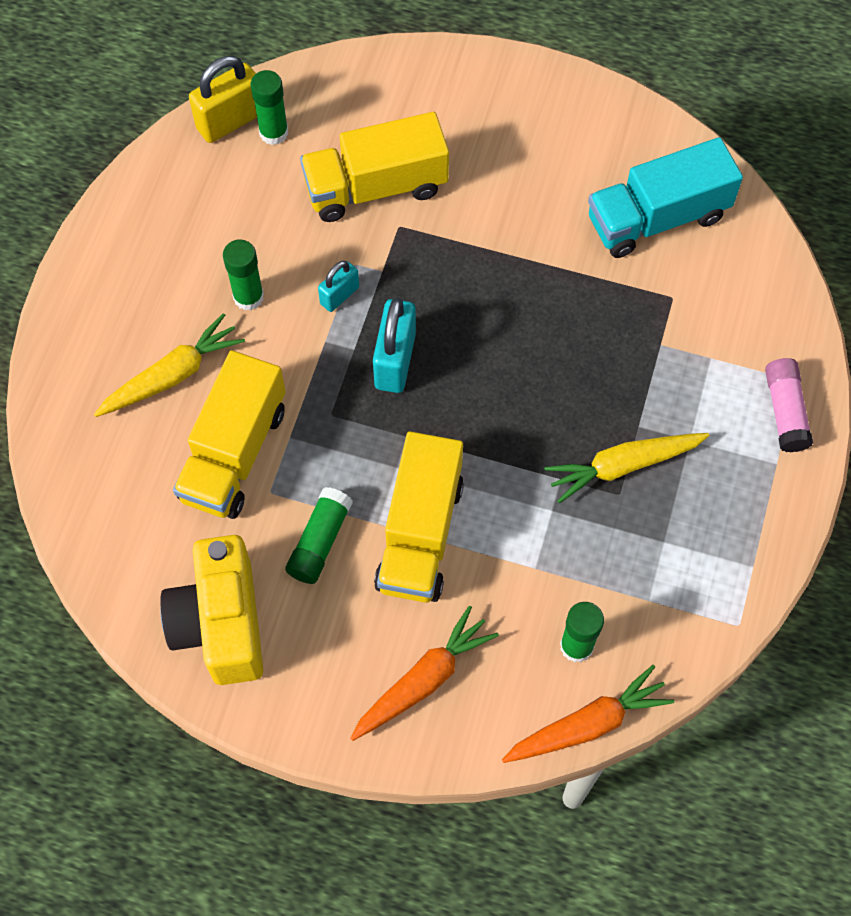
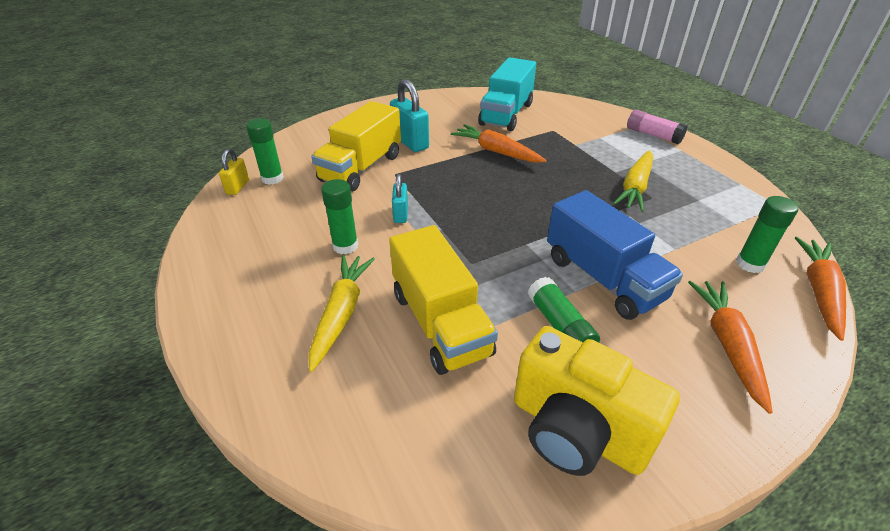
camera: 45 degrees left, 25 degrees down
yellow padlock [189,56,257,143] -> yellow padlock [219,149,249,195], size x0.59
turquoise padlock [373,298,416,393] -> turquoise padlock moved to [390,79,429,152]
yellow truck [374,431,464,603] -> blue truck [547,190,683,320]
none -> orange carrot [451,124,546,163]

